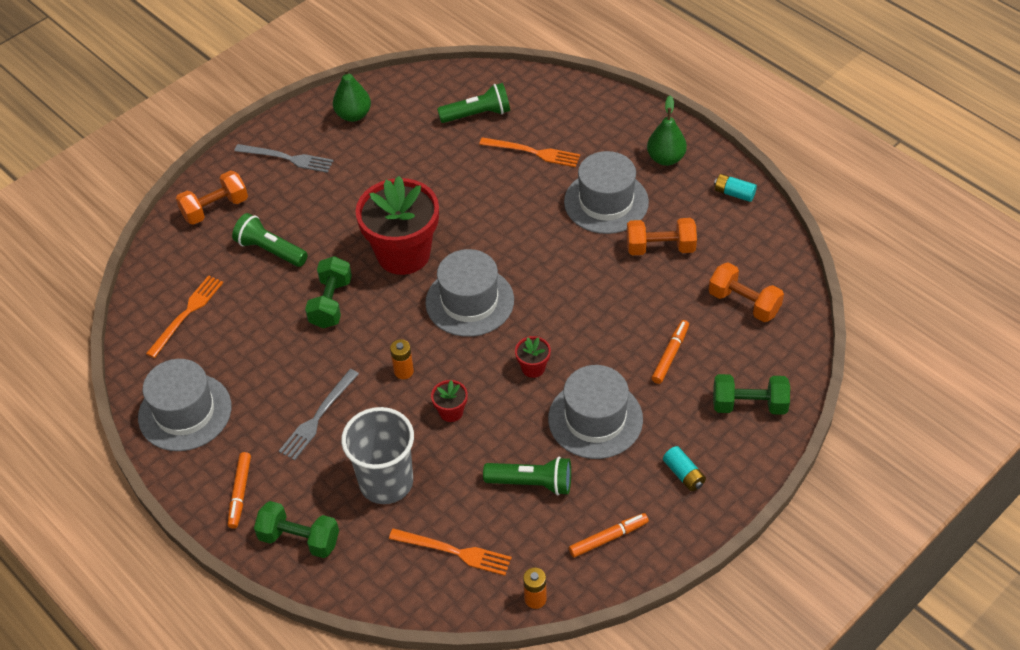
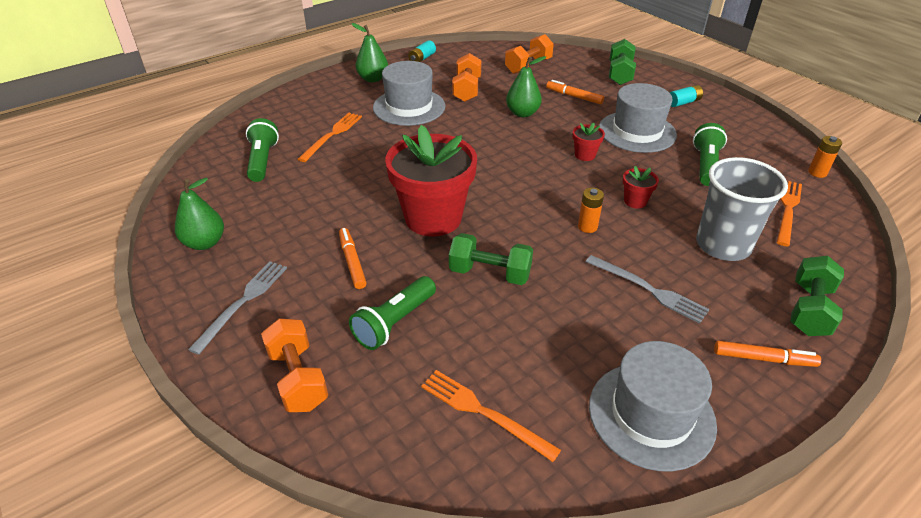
camera: 85 degrees left, 10 degrees down
grey hat [425,249,514,337] -> none
orange marker [569,513,649,557] -> orange marker moved to [339,228,367,289]
none -> green pear [506,56,546,117]

